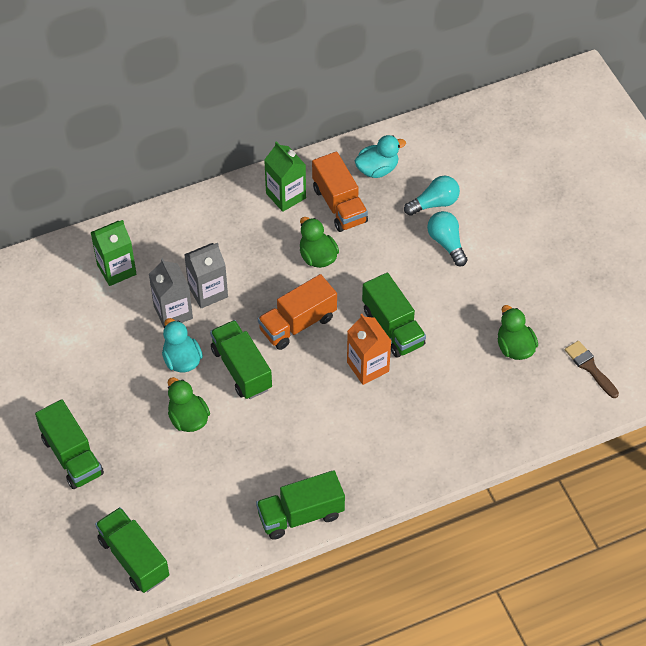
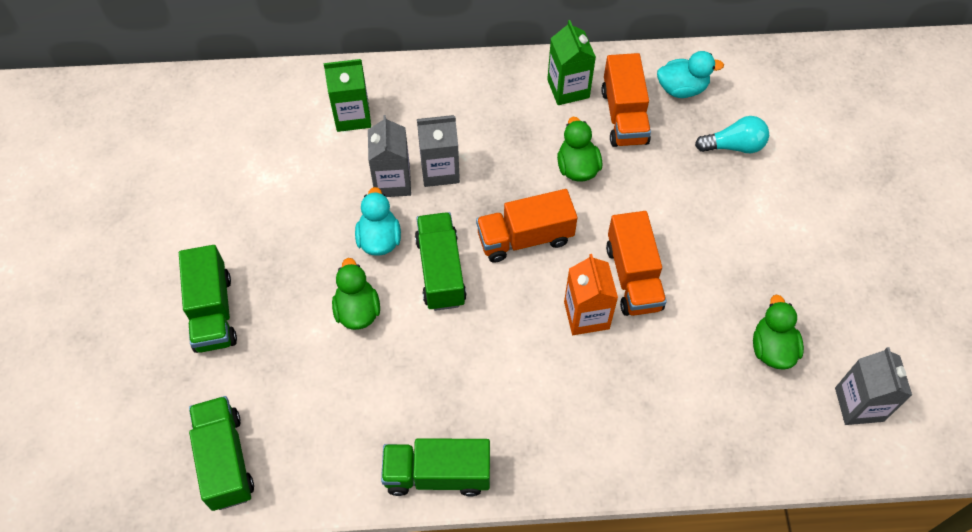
camera: 20 degrees right, 5 degrees up
green truck [362,273,426,358] -> orange truck [606,211,667,316]
turquoise light bulb [427,211,467,266] -> none
brown brush [565,341,619,398] -> grey carton [835,347,912,425]

